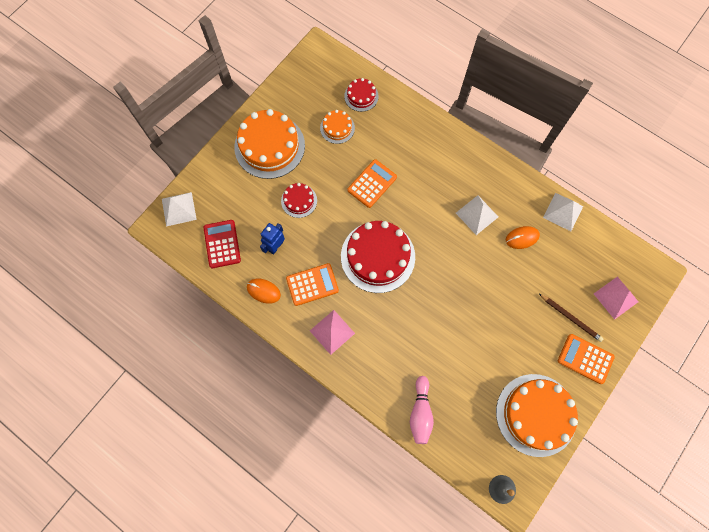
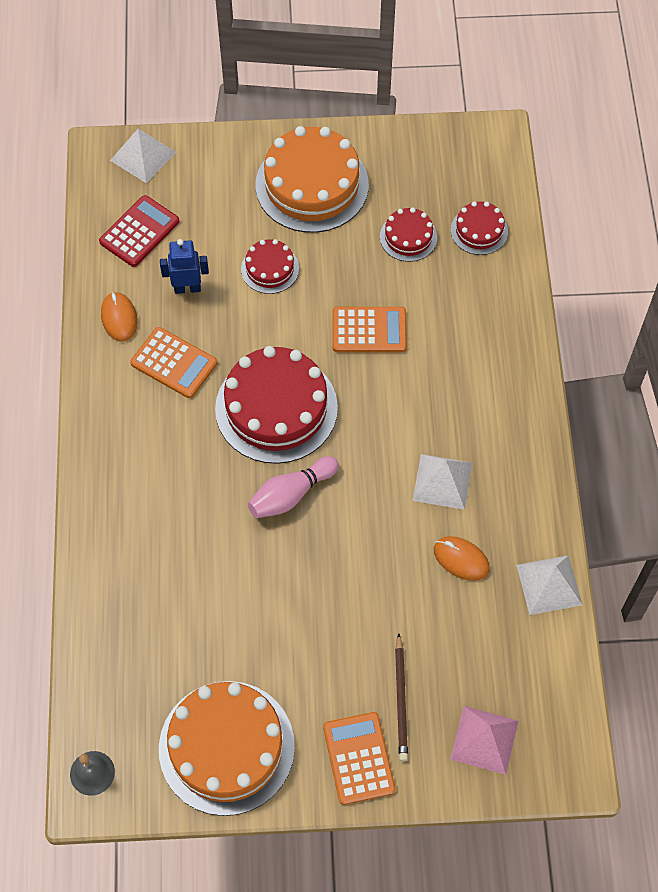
camera: 50 degrees right, 10 degrees down
pink pyramid [310,310,355,355] -> none
orange cake [320,110,355,144] -> red cake [380,207,437,262]
pink bowling pin [410,376,434,444] -> pink bowling pin moved to [248,456,339,518]

